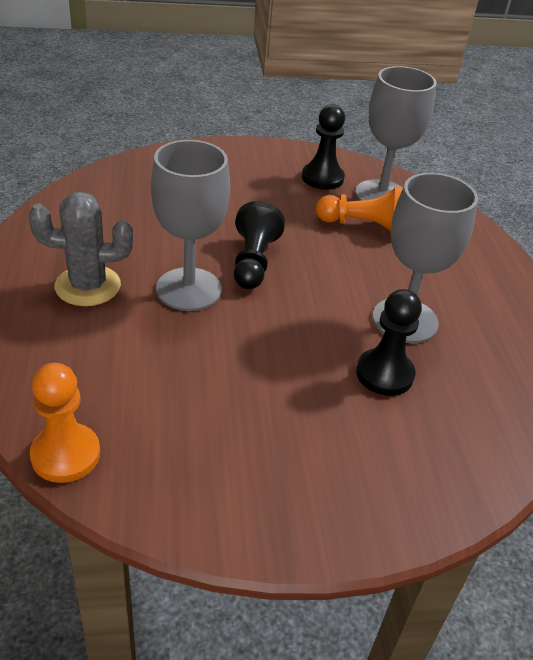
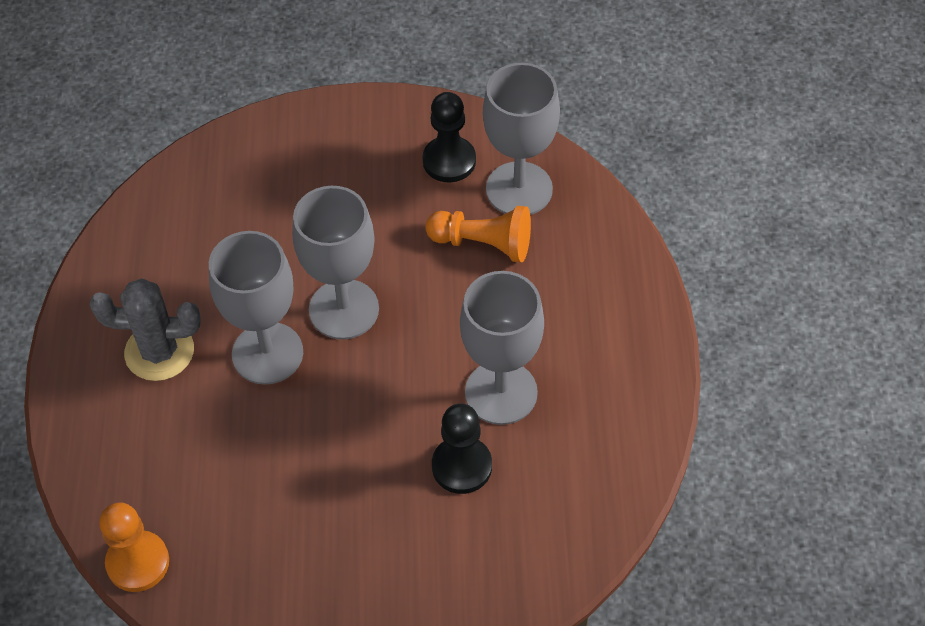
camera: 10 degrees right, 15 degrees up
black pawn [234,201,285,289] -> grey goblet [292,186,379,340]

